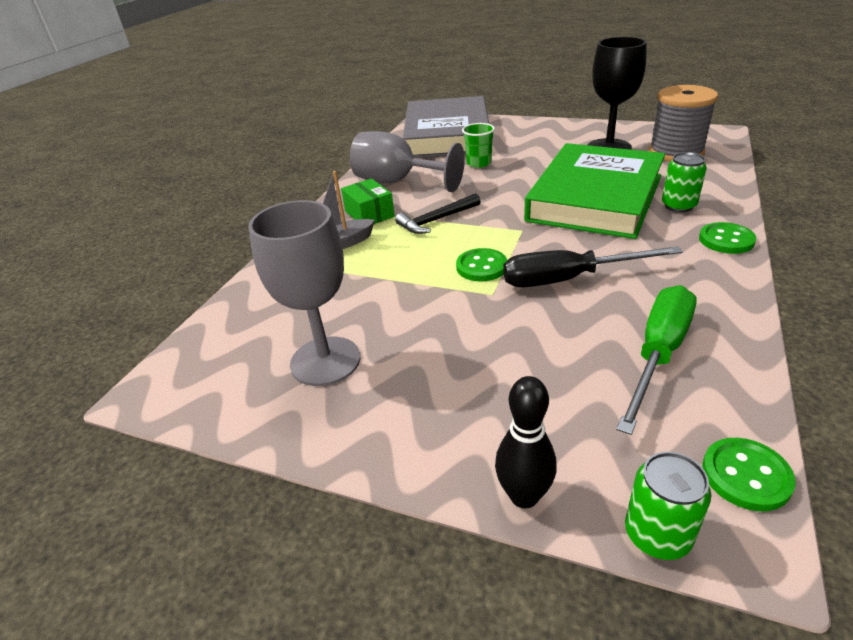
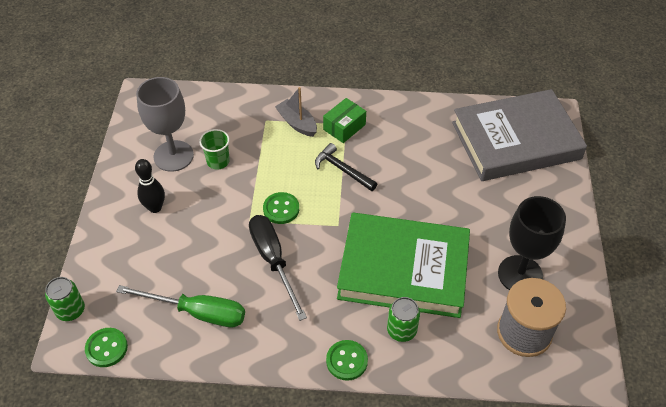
camera: 70 degrees right, 15 degrees up
grey goblet [350,131,465,192] -> none
green cup [462,123,495,168] -> green cup moved to [199,129,230,169]
black bowling pin [495,376,557,508] -> black bowling pin moved to [135,159,165,213]

